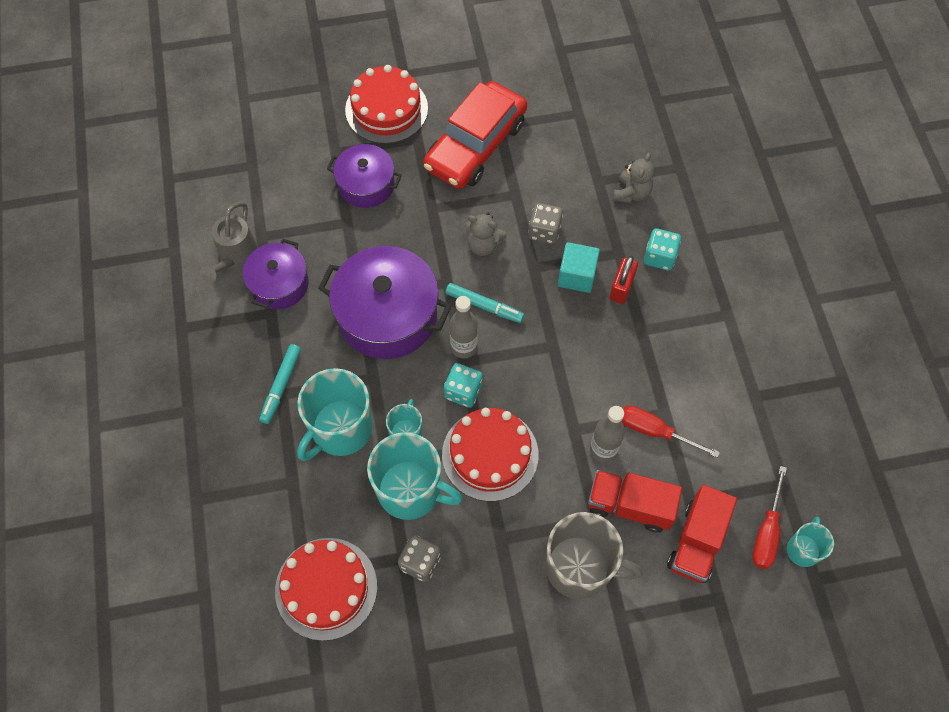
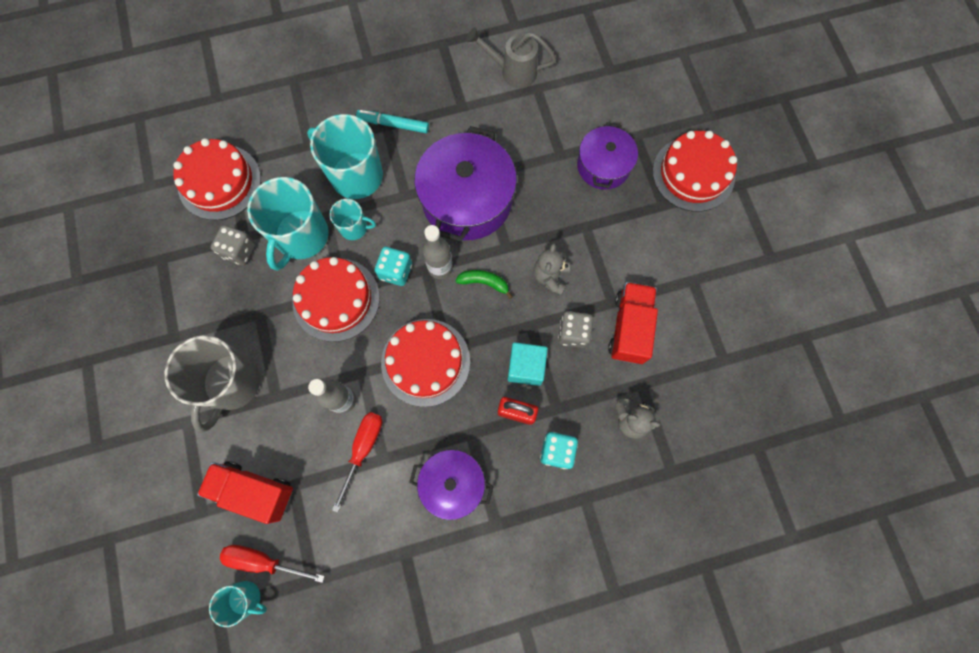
camera: 85 degrees right, 10 degrees up
purple pot [243,239,309,310] -> purple pot moved to [409,450,494,520]
red car [423,81,527,189] -> none
turquoise marker [445,283,524,323] -> green banana [455,270,513,299]
red truck [588,470,682,533] -> red truck moved to [608,282,658,364]
none -> red cake [381,319,470,407]

